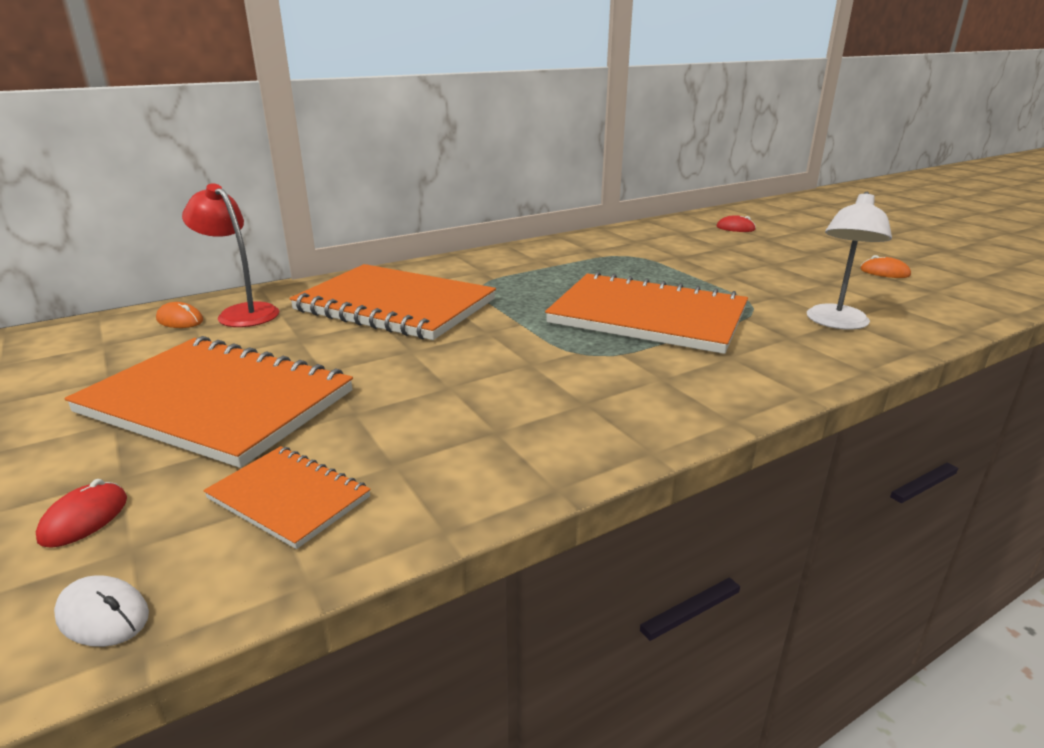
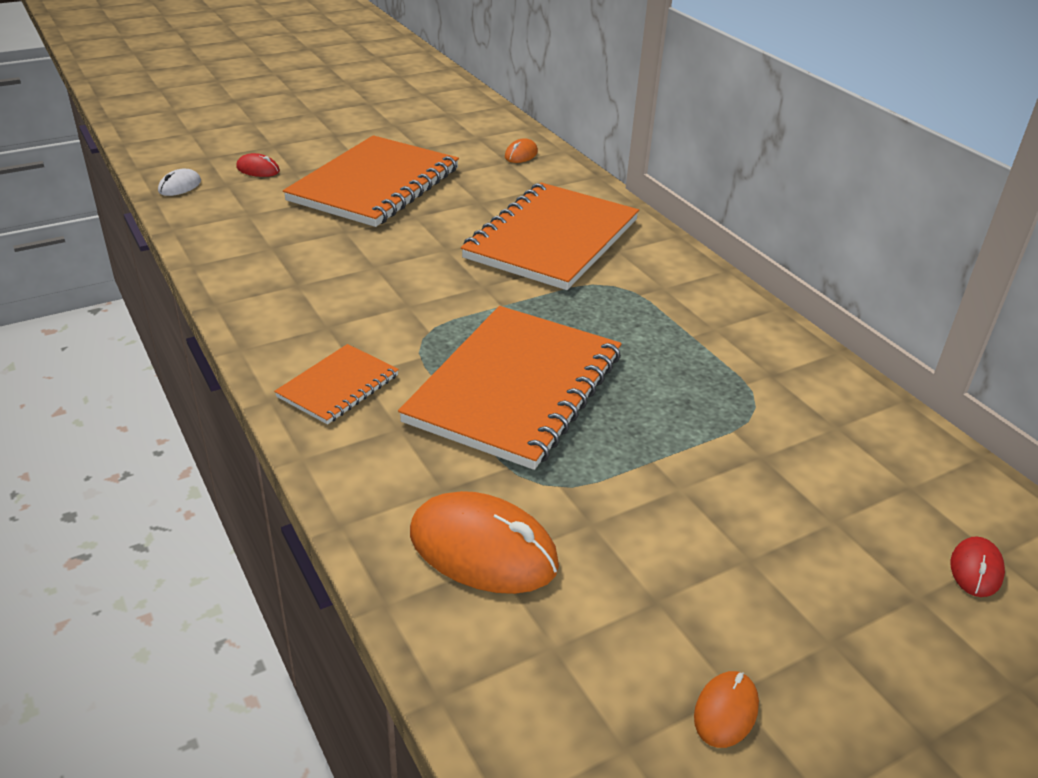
camera: 90 degrees right, 10 degrees up
red lamp [182,184,279,327] -> none
orange notebook [203,446,371,549] -> orange notebook moved to [274,344,399,425]
white lamp [807,192,892,330] -> orange mouse [410,491,559,594]

